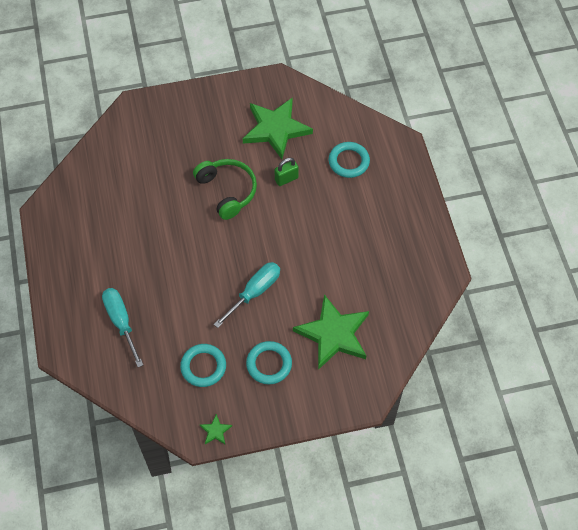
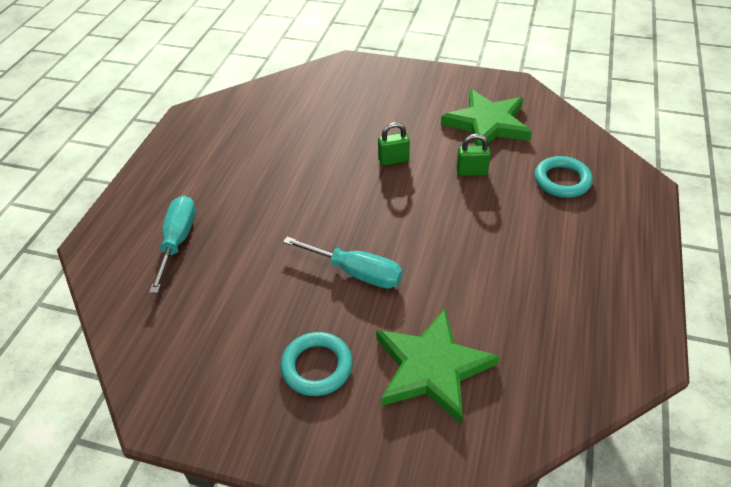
camera: 30 degrees right, 15 degrees down
turquoise ring [180,344,226,387] -> none
green headphones [193,159,257,220] -> green padlock [378,122,410,166]
green star [200,414,232,444] -> none
turquoise screwdriver [214,262,280,328] -> turquoise screwdriver turned 45 degrees clockwise [283,237,402,289]

